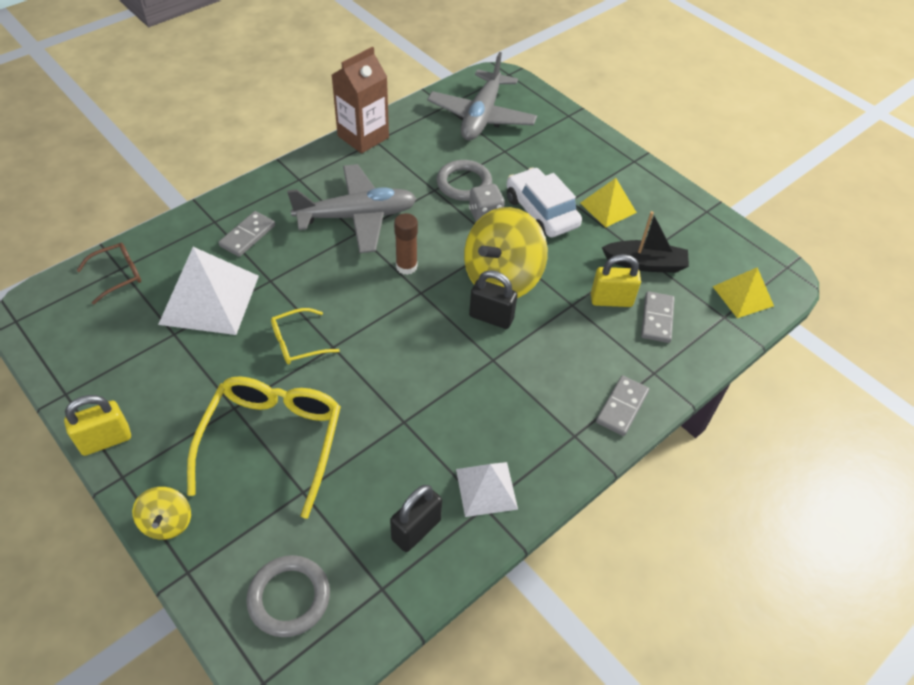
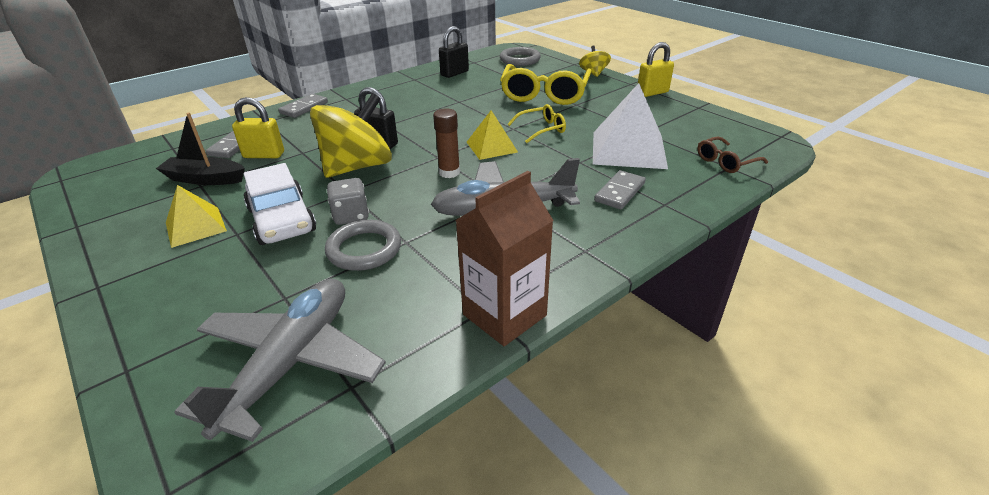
camera: 175 degrees left, 15 degrees down
white pyramid [456,462,518,517] -> none
yellow pyramid [712,267,774,318] -> yellow pyramid moved to [467,110,518,160]

